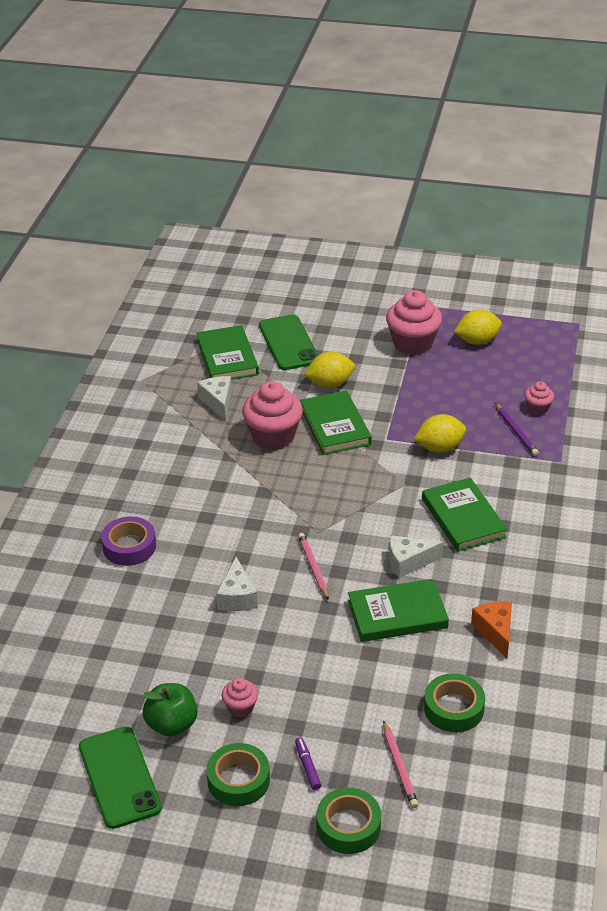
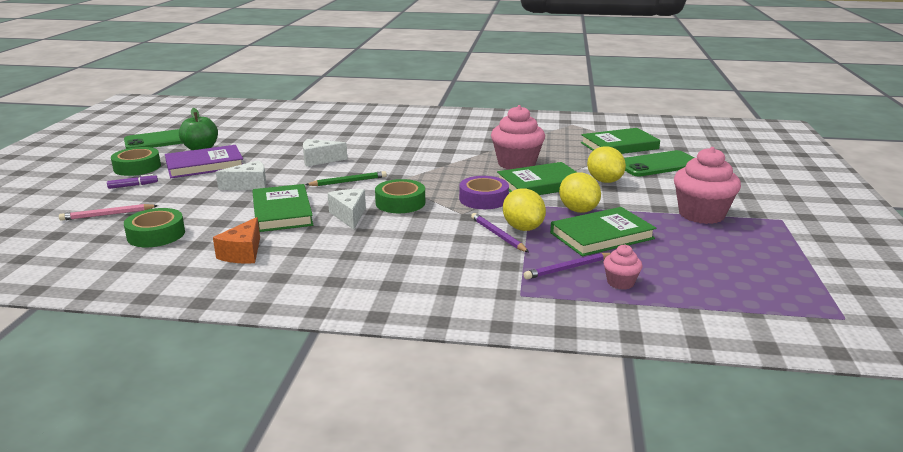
camera: 85 degrees right, 15 degrees down
purple tape [101,516,156,566] -> purple tape moved to [459,176,509,209]
white cheese [197,376,232,421] -> white cheese moved to [216,160,267,190]
pink cupcake [222,678,258,717] -> purple book [165,145,243,178]
pink pencil [298,533,329,600] -> green pencil [305,171,387,186]
green tape [316,788,381,854] -> green tape moved to [375,179,425,213]
green book [422,478,507,552] -> green book moved to [550,207,656,256]
yellow lemon [454,309,502,345] -> yellow lemon moved to [559,173,601,213]
orange cheese [471,601,512,658] -> orange cheese turned 120 degrees clockwise [213,217,260,264]
none -> purple pencil [471,213,529,252]

